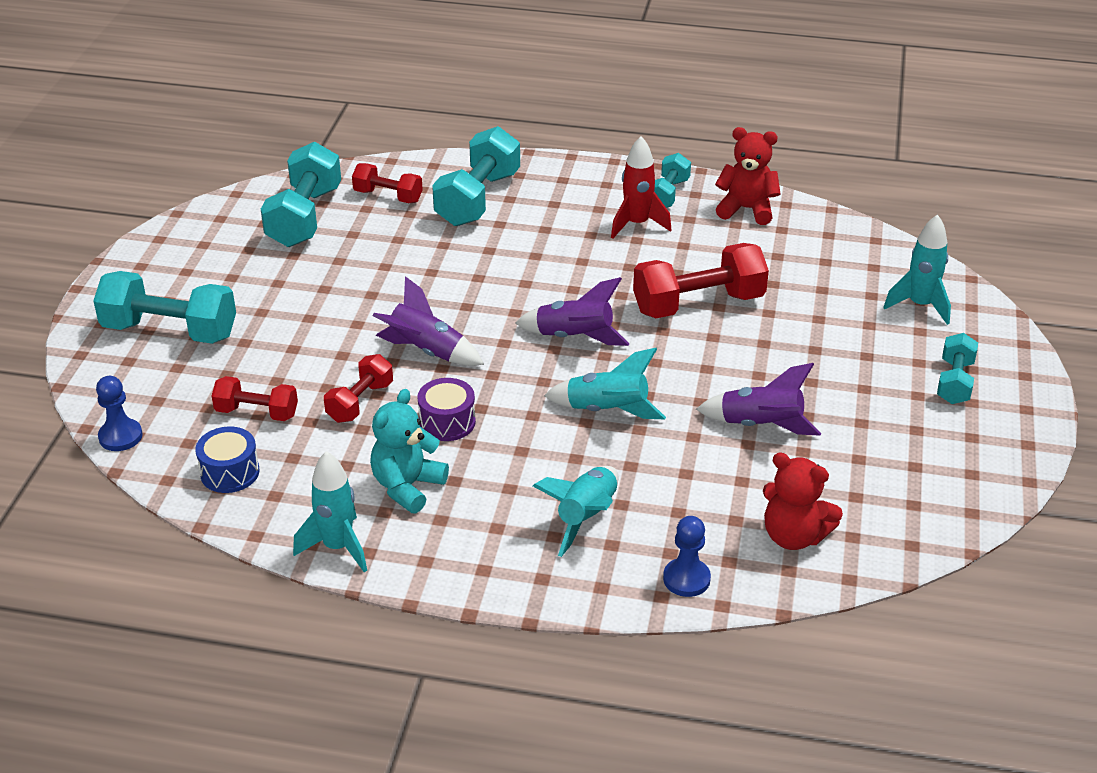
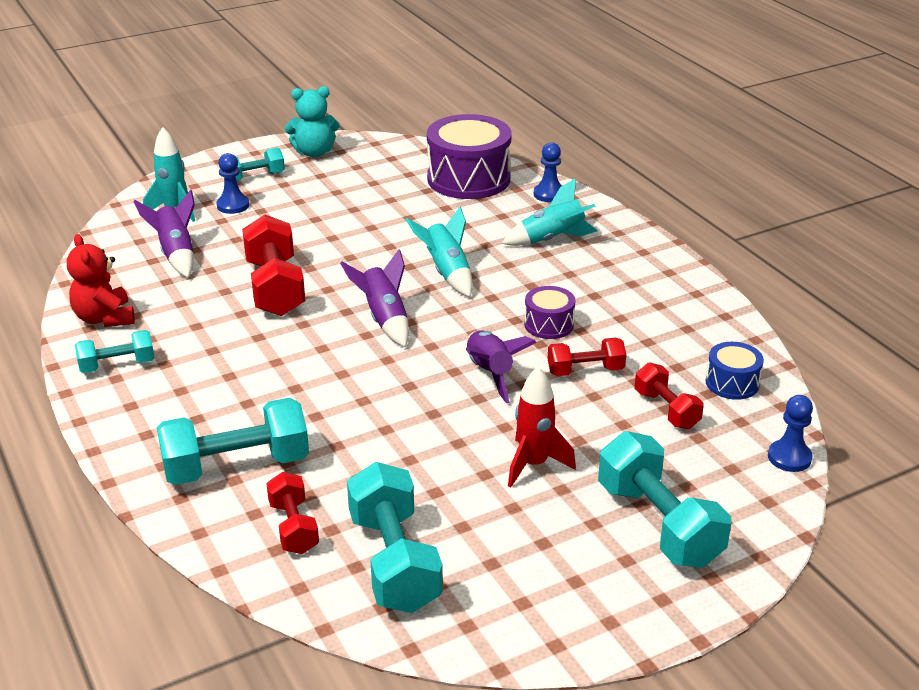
camera: 130 degrees left, 5 degrees down
turquoise dumbbell [261,142,341,247] -> turquoise dumbbell turned 75 degrees counterclockwise [347,462,443,613]
turquoise rocket [293,451,367,572] -> none
turquoise teddy bear [370,389,449,513] -> turquoise teddy bear moved to [285,86,340,157]
red rocket [611,136,671,239] -> red rocket moved to [508,366,576,488]
red dumbbell [633,243,769,318] -> red dumbbell turned 45 degrees clockwise [242,215,305,316]
purple rocket [696,363,821,436] -> purple rocket moved to [134,189,195,278]
red teddy bear [763,452,843,550] -> purple drum [427,114,511,199]
none -> blue pawn [217,153,249,214]

